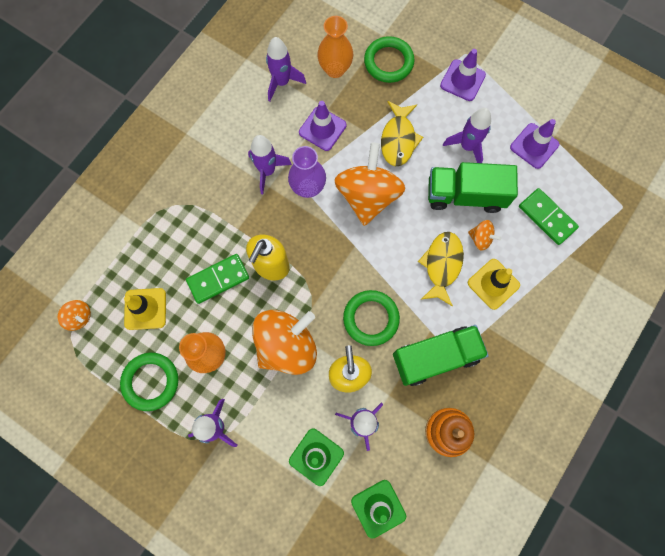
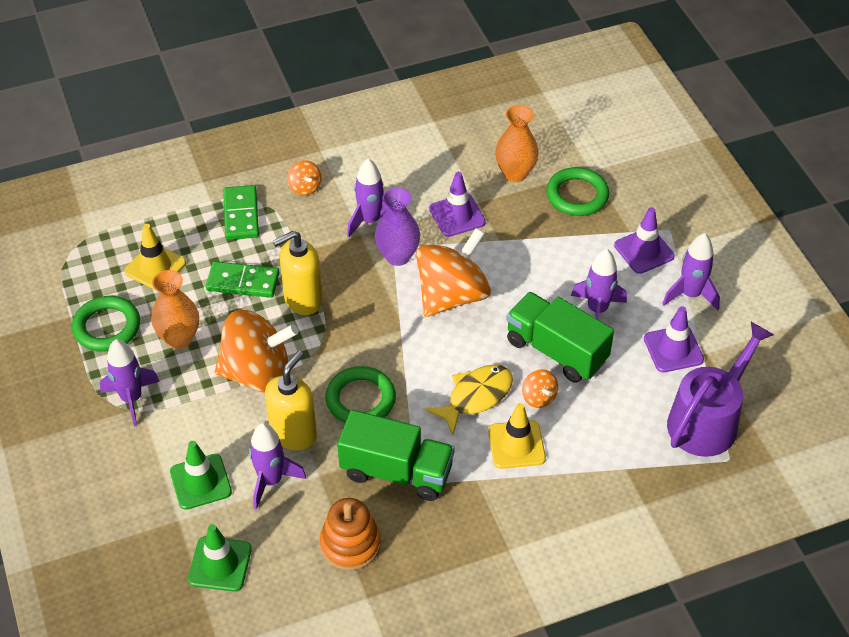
camera: 35 degrees right, 25 degrees down
orange spinning top [58,300,91,331] -> orange spinning top moved to [287,160,322,196]
purple rocket [266,37,306,101] -> purple rocket moved to [662,233,720,310]
yellow fish [381,101,423,166] -> none
green domino [519,188,579,245] -> green domino moved to [223,185,259,240]
none -> purple watering can [667,322,774,457]

